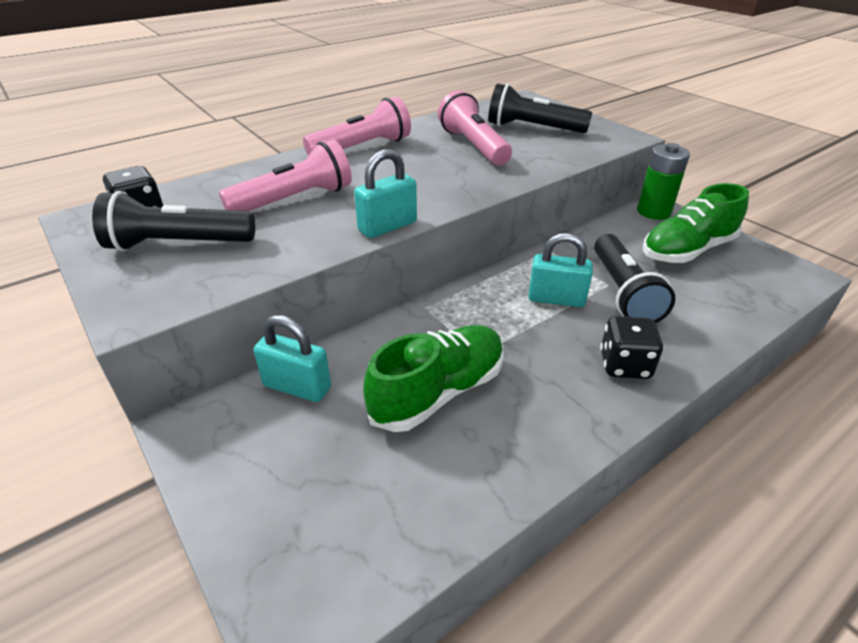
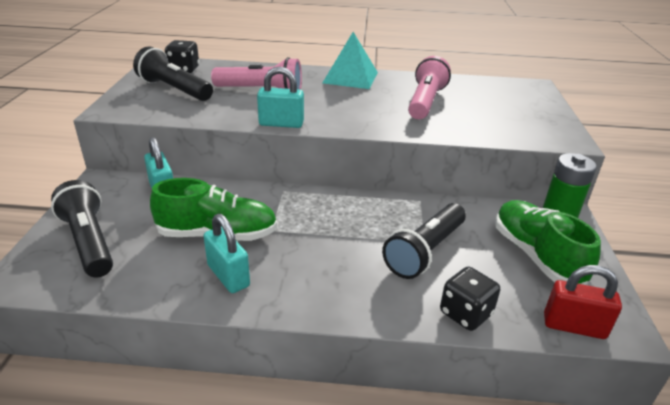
camera: 40 degrees right, 5 degrees down
pink flashlight [303,96,411,156] -> turquoise pyramid [322,32,378,89]
black flashlight [488,83,592,133] -> black flashlight moved to [51,180,113,278]
turquoise padlock [528,233,593,307] -> turquoise padlock moved to [204,214,250,293]
black dice [600,316,664,379] -> black dice moved to [440,267,500,331]
green shoe [643,183,749,263] -> green shoe turned 60 degrees clockwise [495,200,601,285]
none -> red padlock [544,265,622,339]

